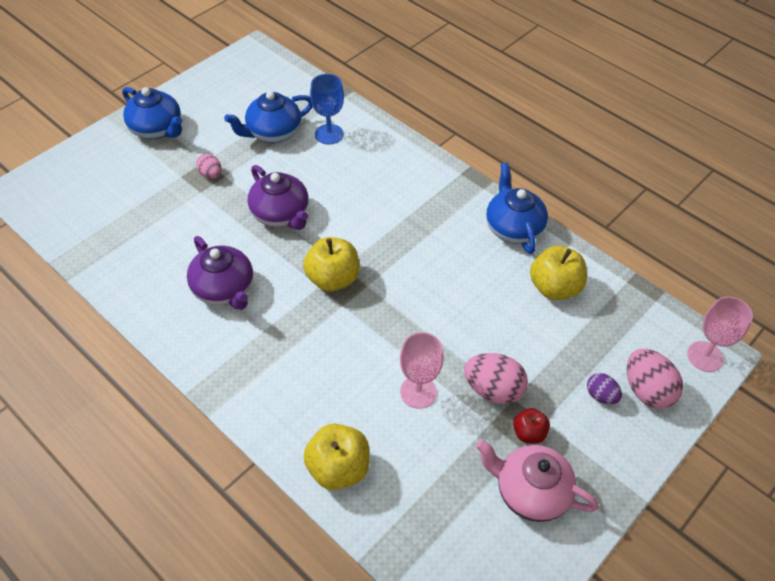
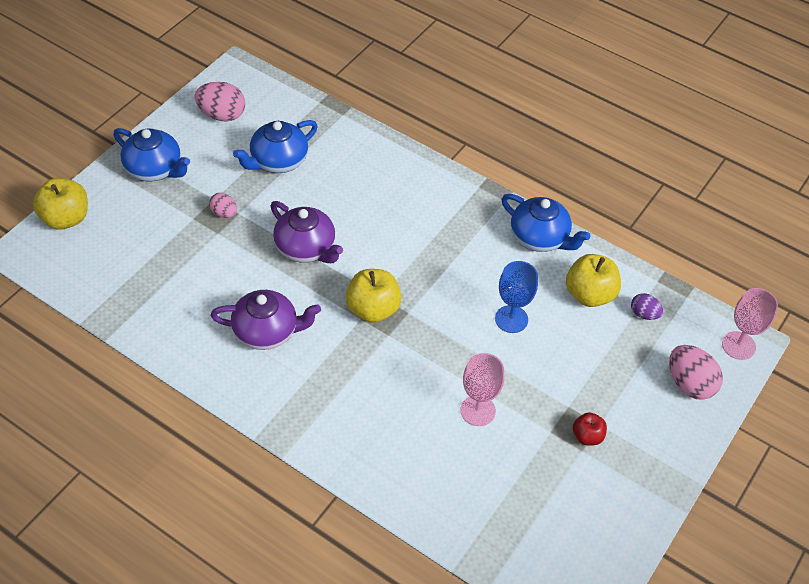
camera: 10 degrees left, 0 degrees up
purple teapot [187,236,253,310] -> purple teapot turned 45 degrees counterclockwise [211,290,321,350]
yellow apple [303,424,370,490] -> yellow apple moved to [33,178,88,229]
blue goblet [310,74,344,145] -> blue goblet moved to [495,261,538,333]
pink egg [464,353,528,404] -> pink egg moved to [194,82,245,122]
pink teapot [476,440,599,522] -> none
blue teapot [486,163,548,254] -> blue teapot turned 150 degrees clockwise [501,194,590,252]
purple egg [587,373,622,404] -> purple egg moved to [631,293,663,320]

